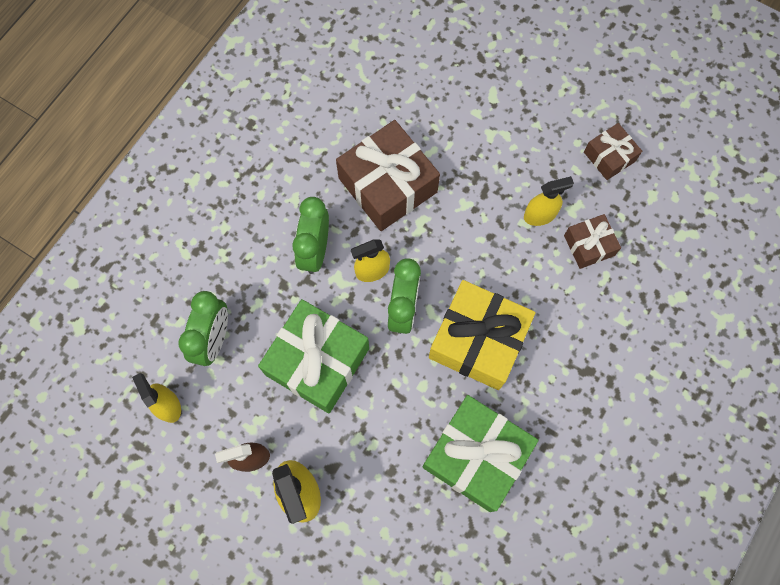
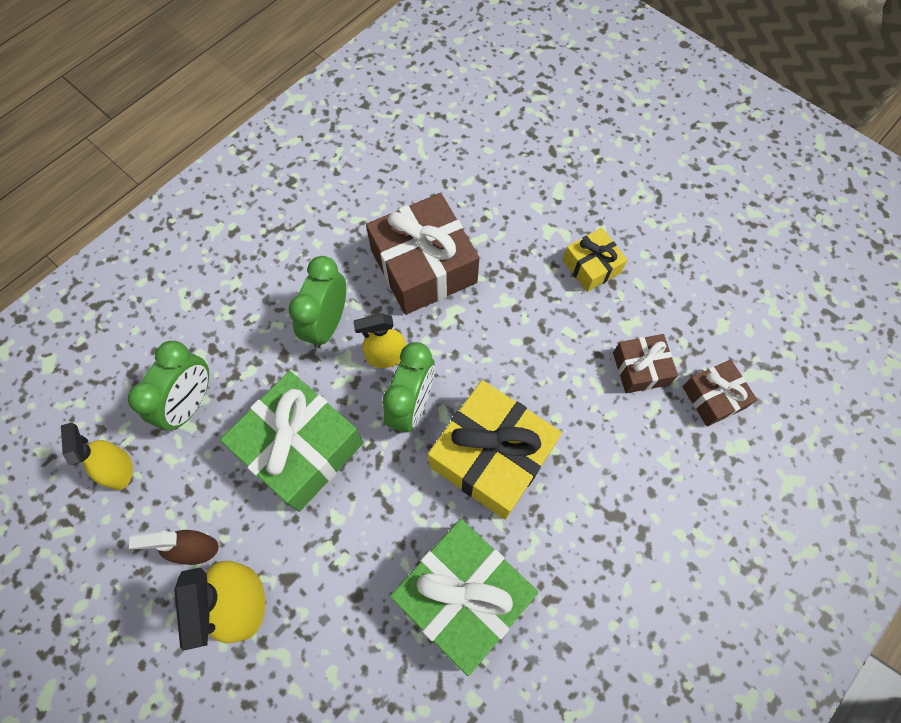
camera: 10 degrees right, 5 degrees down
yellow spray bottle [524,176,574,226] -> none
brown gift [584,123,642,180] -> brown gift moved to [682,359,757,426]
none -> yellow gift [563,228,628,292]

